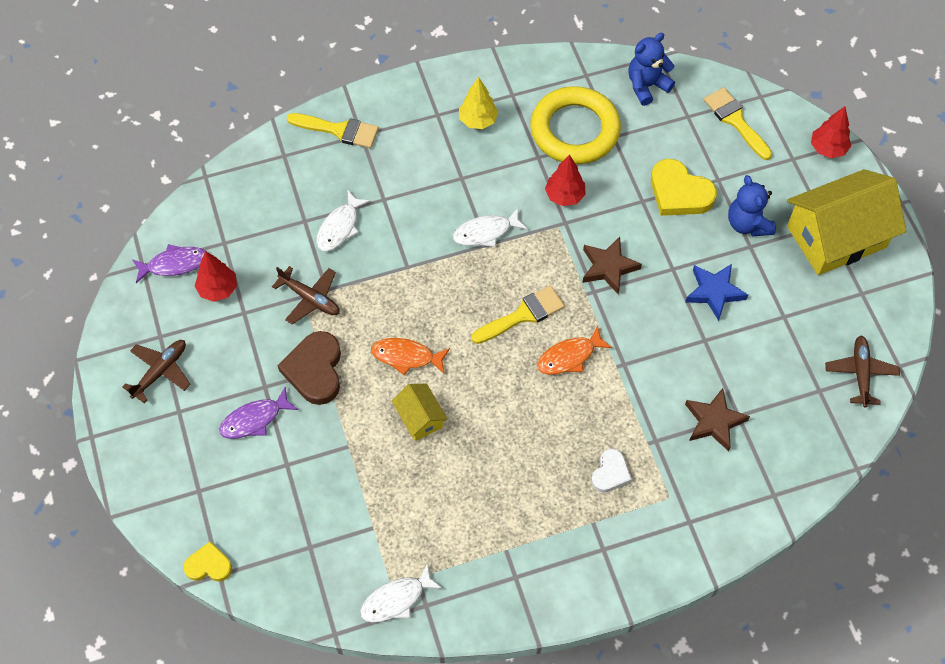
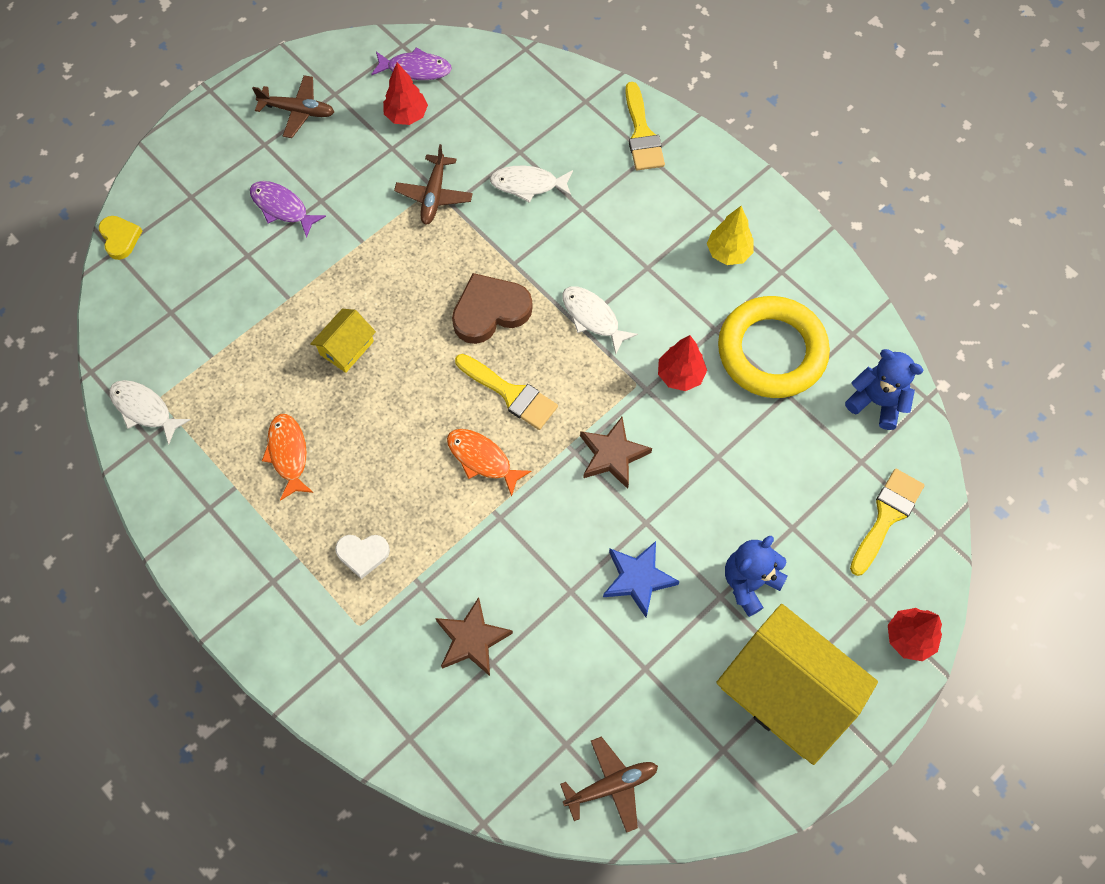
camera: 65 degrees right, 5 degrees up
purple fish [132,244,207,283] -> purple fish turned 45 degrees counterclockwise [371,47,452,80]
brown heart [278,331,341,405] -> brown heart moved to [452,273,533,344]
orange fish [371,338,450,375] -> orange fish moved to [262,414,313,501]
yellow heart [651,159,717,216] -> none

